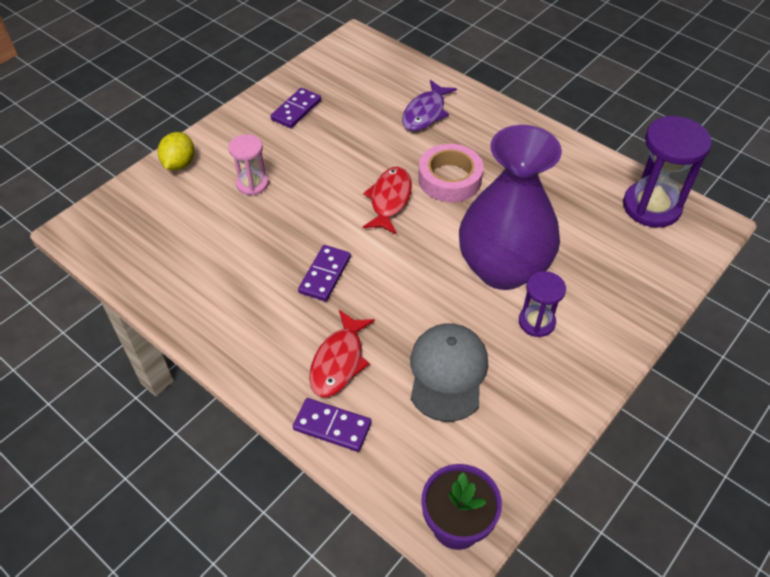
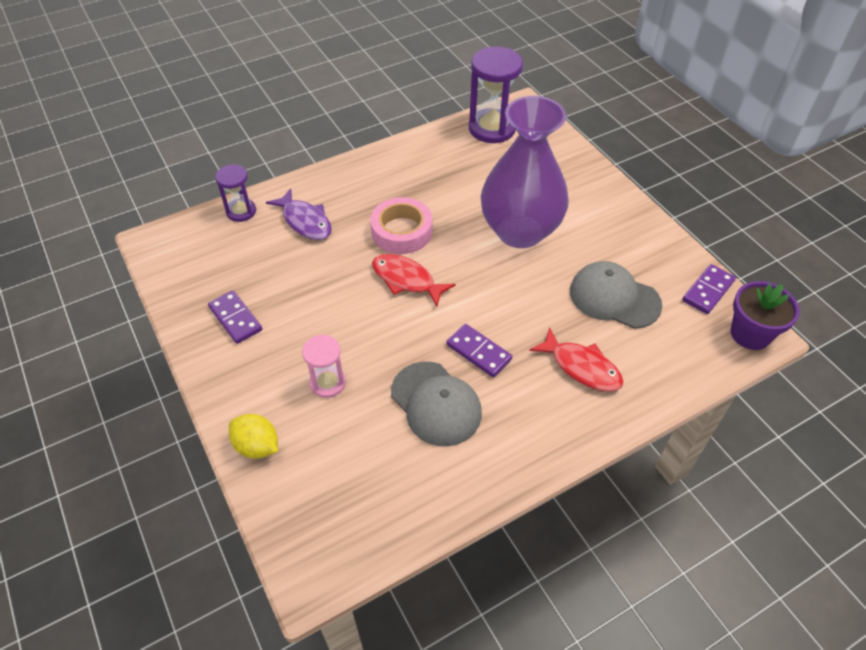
camera: 70 degrees left, 0 degrees up
purple domino [293,398,372,452] -> purple domino moved to [682,264,736,314]
purple hourglass [519,271,566,337] -> purple hourglass moved to [215,164,256,222]
none -> grey cap [391,362,482,446]

